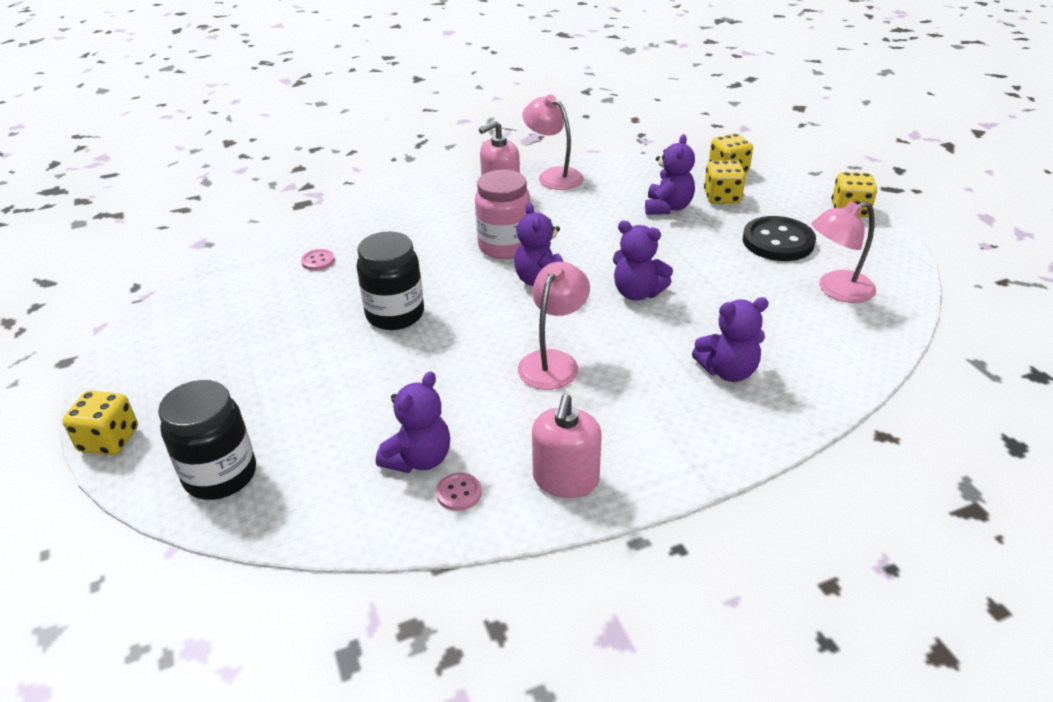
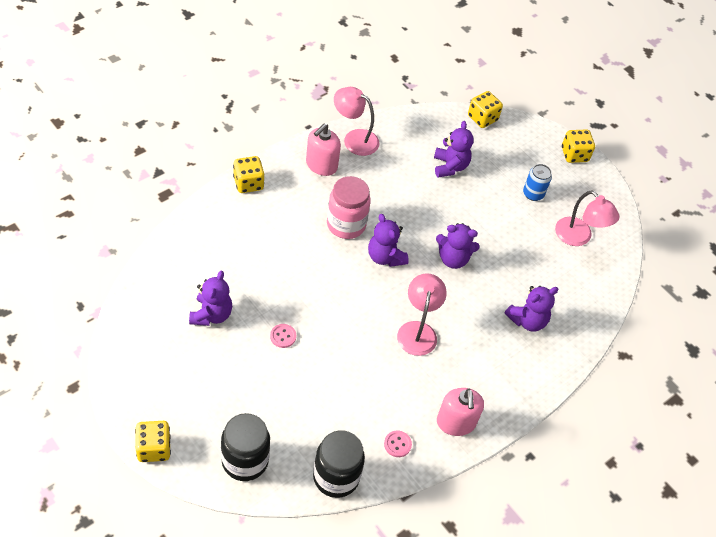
camera: 25 degrees left, 15 degrees up
pink button [301,249,335,271] -> pink button moved to [270,324,296,348]
black jar [357,232,424,330] -> black jar moved to [313,430,365,498]
purple teddy bear [376,371,450,473] -> purple teddy bear moved to [189,271,232,326]
yellow dice [704,160,746,204] -> yellow dice moved to [233,156,264,193]
black button [743,216,816,261] -> blue can [523,164,552,201]
pink lamp [812,201,876,303] -> pink lamp turned 90 degrees counterclockwise [555,190,620,246]

